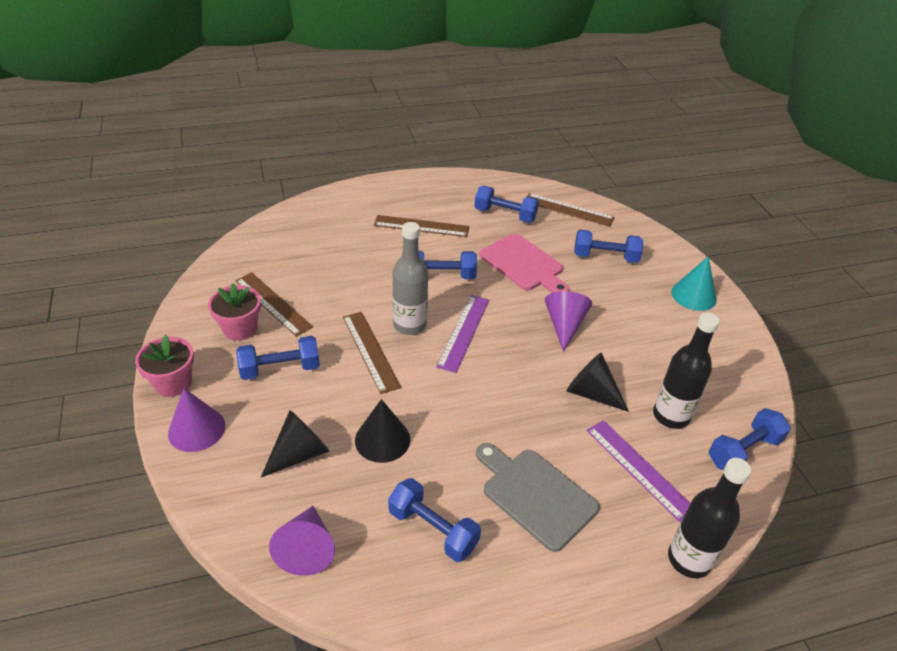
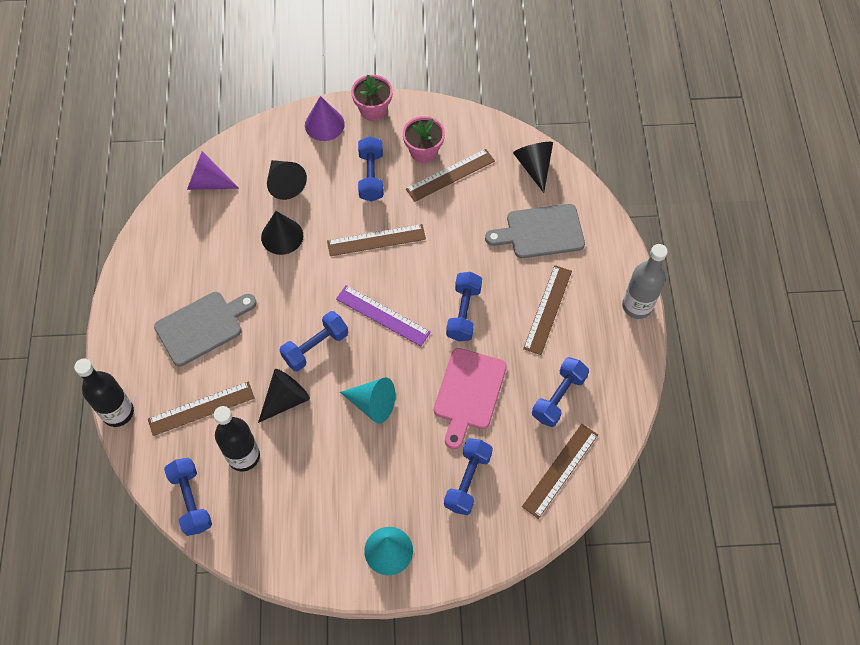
camera: 105 degrees right, 20 degrees up
blue dumbbell [388,478,481,562] -> blue dumbbell moved to [280,311,348,371]
grey bottle [393,222,428,335] -> grey bottle moved to [622,244,668,319]
pink cutting board [480,234,570,293] -> pink cutting board turned 45 degrees counterclockwise [434,348,507,449]
purple cone [545,291,592,352] -> turquoise cone [340,377,395,424]
purple ruler [587,420,691,522] -> brown ruler [148,381,255,436]
none -> grey cutting board [485,204,585,258]
none -> black cone [513,142,553,193]

